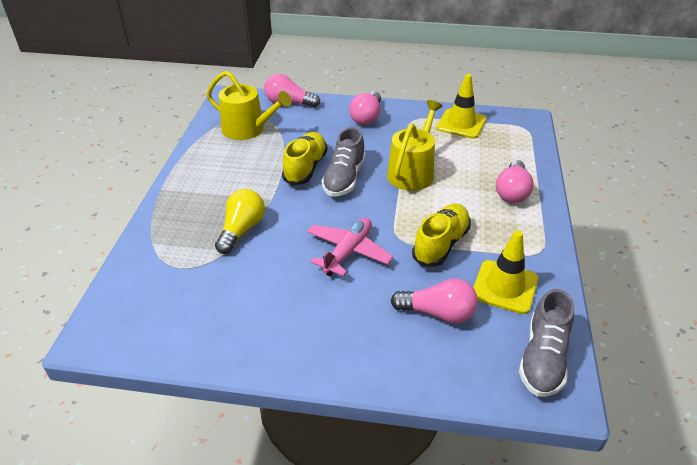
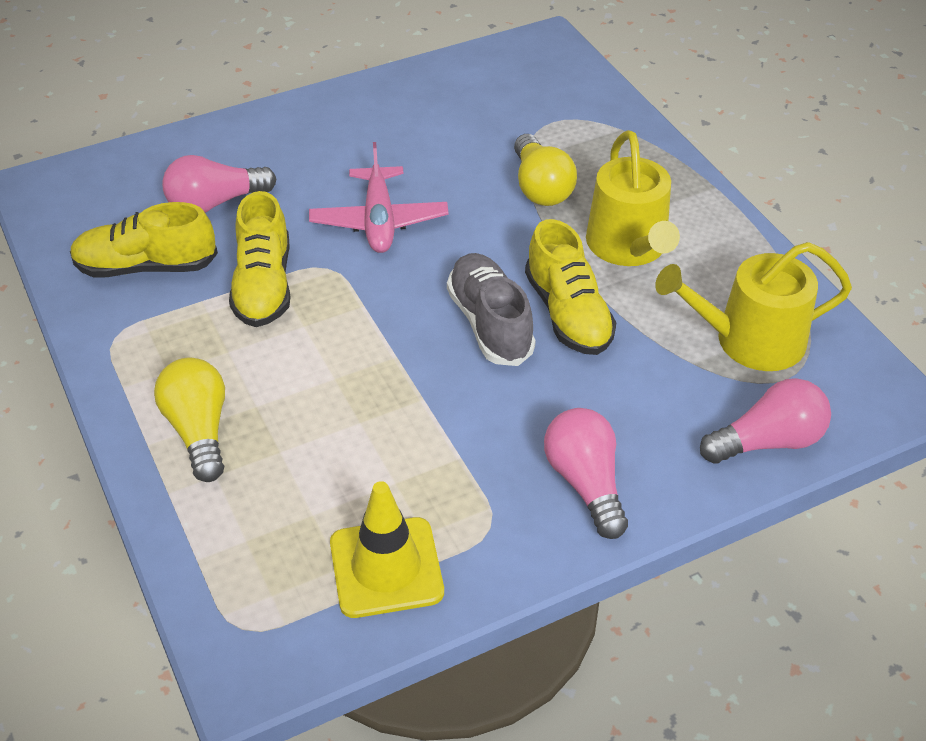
camera: 145 degrees right, 5 degrees up
yellow watering can [387,100,443,191] -> yellow watering can moved to [586,130,680,266]
yellow traffic cone [473,230,538,314] -> yellow shoe [70,202,218,278]
pink light bulb [496,160,534,203] -> yellow light bulb [154,358,225,482]
grey shoe [519,289,574,397] -> none

